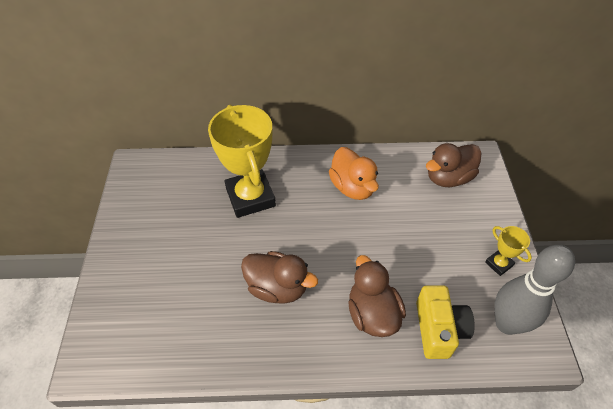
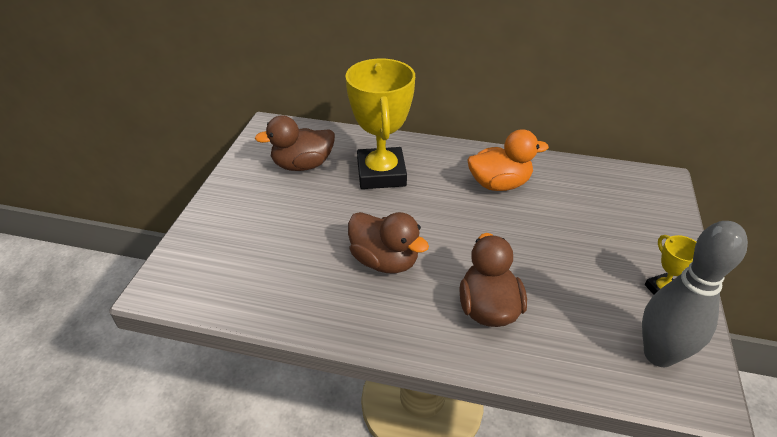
camera: 15 degrees right, 10 degrees down
orange duck [329,147,379,200] -> orange duck turned 90 degrees counterclockwise [467,129,549,191]
yellow camera [416,285,475,359] -> none
brown duck [426,143,482,187] -> brown duck moved to [255,115,335,171]

